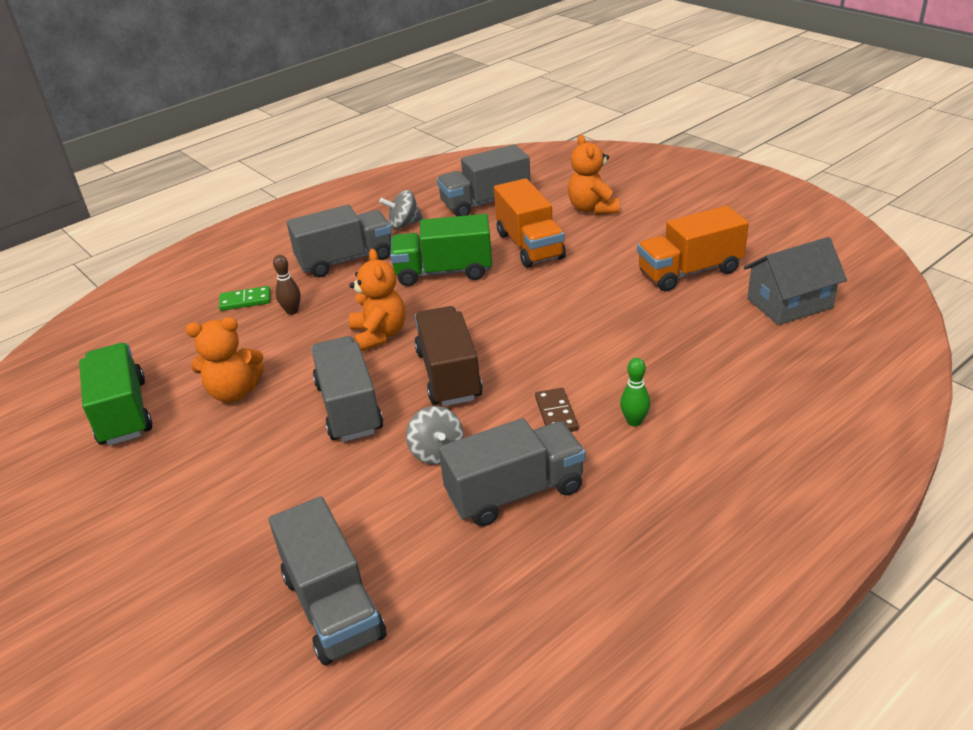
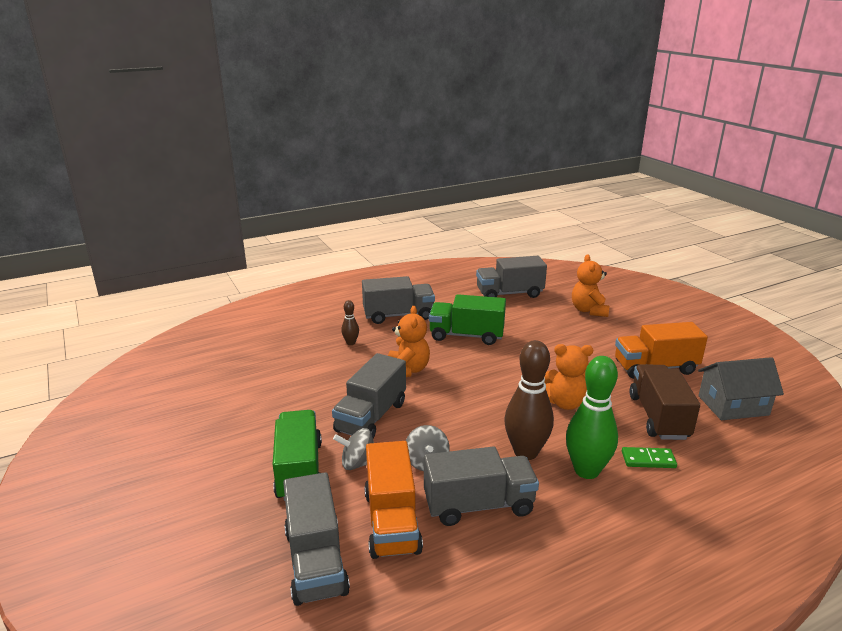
camera: 10 degrees right, 10 degrees down
green truck [79,343,152,446] -> green truck moved to [273,410,322,501]
orange teddy bear [185,317,264,403] -> orange teddy bear moved to [544,344,593,410]
green domino [219,286,270,311] -> green domino moved to [622,447,677,468]
grey truck [311,336,383,442] -> grey truck turned 150 degrees counterclockwise [332,353,406,438]
grey spinning top [379,190,423,229] -> grey spinning top moved to [333,428,374,470]
brown truck [414,306,483,406] -> brown truck moved to [629,365,700,440]
orange truck [494,178,566,268] -> orange truck moved to [364,441,423,559]
brown domino [535,388,579,432] -> brown bowling pin [504,340,554,460]
green bowling pin [620,358,650,426] -> green bowling pin [566,356,618,479], size x2.09

